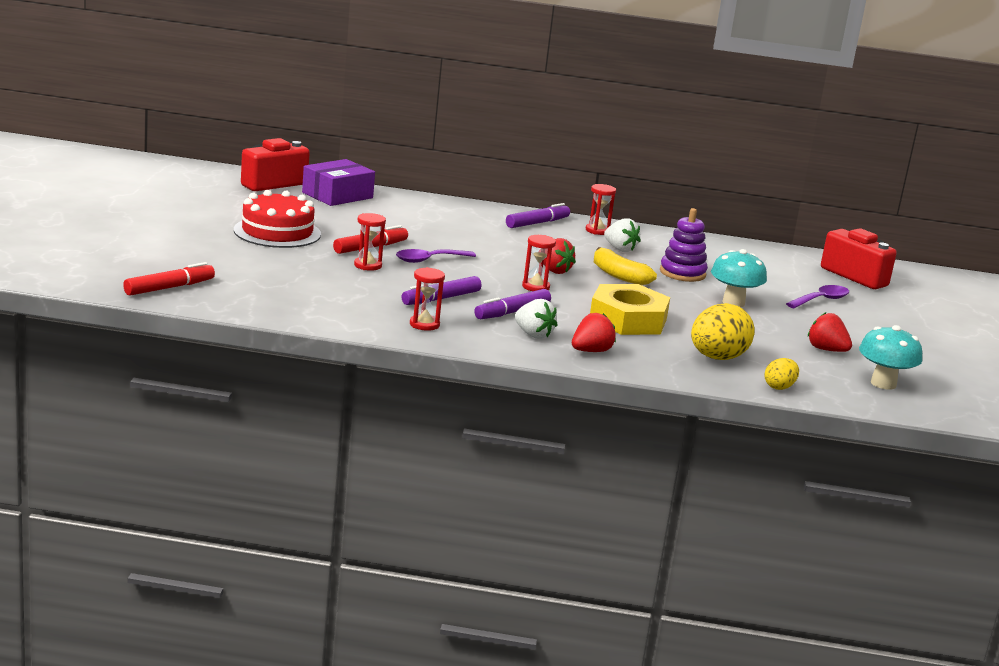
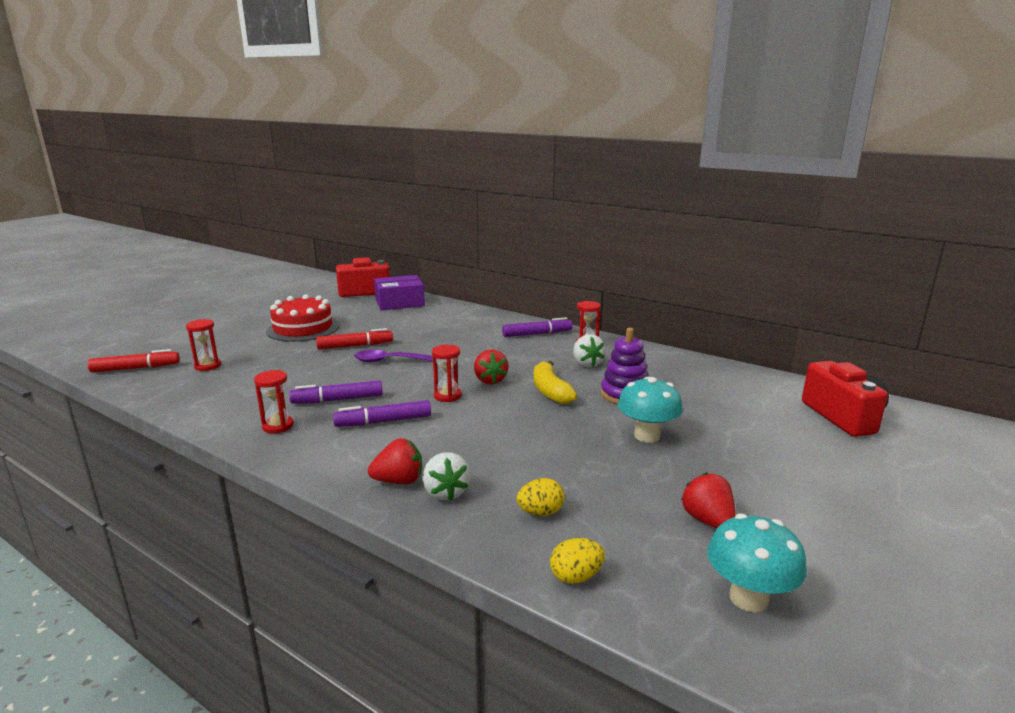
camera: 30 degrees right, 0 degrees up
red hourglass [354,213,386,271] -> red hourglass moved to [186,319,221,371]
white strawberry [515,299,557,339] -> white strawberry moved to [422,452,471,501]
yellow nut [590,284,670,335] -> none
yellow egg [691,303,755,360] -> yellow egg [517,478,565,516], size x0.53
purple spoon [786,285,849,308] -> none

